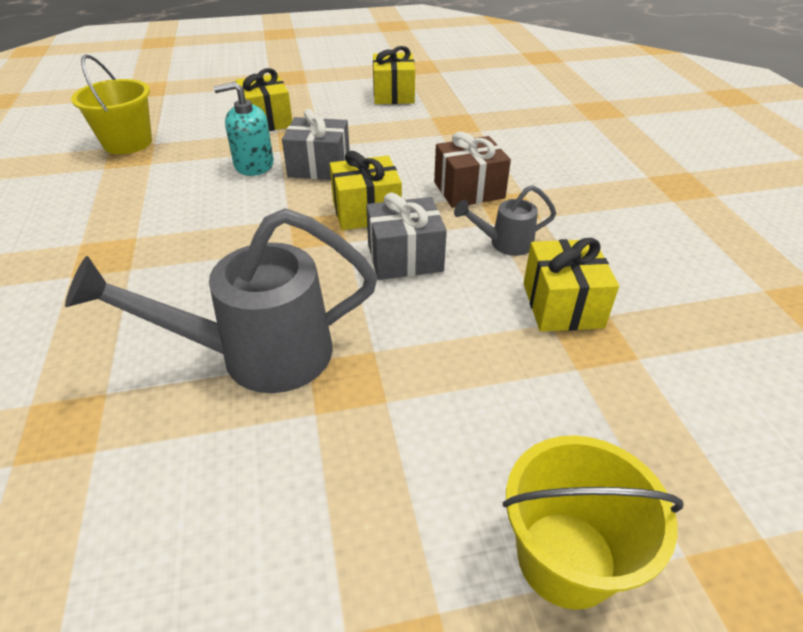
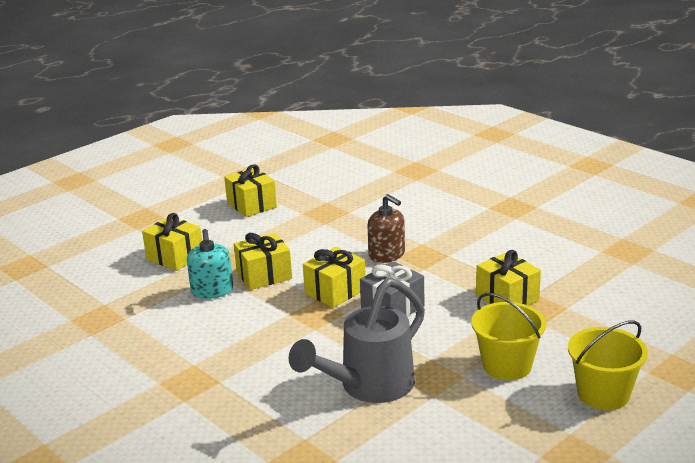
camera: 30 degrees left, 15 degrees down
yellow bucket [71,55,152,154] -> yellow bucket moved to [471,293,546,380]
turquoise soap dispenser [213,82,274,176] -> turquoise soap dispenser turned 60 degrees counterclockwise [187,229,233,299]
grey gift [282,109,350,180] -> yellow gift [234,233,292,290]
brown gift [434,132,511,208] -> brown soap dispenser [367,194,405,263]
grey watering can [454,185,556,256] -> none

